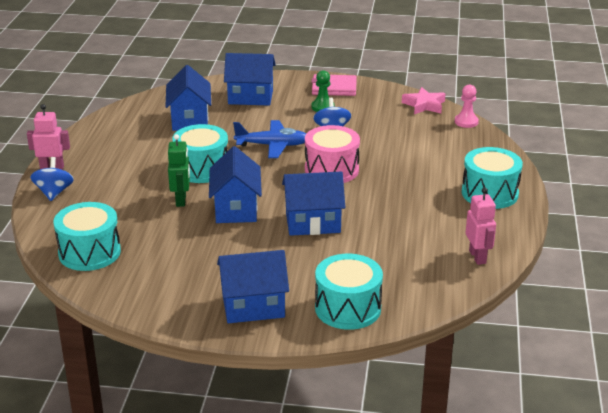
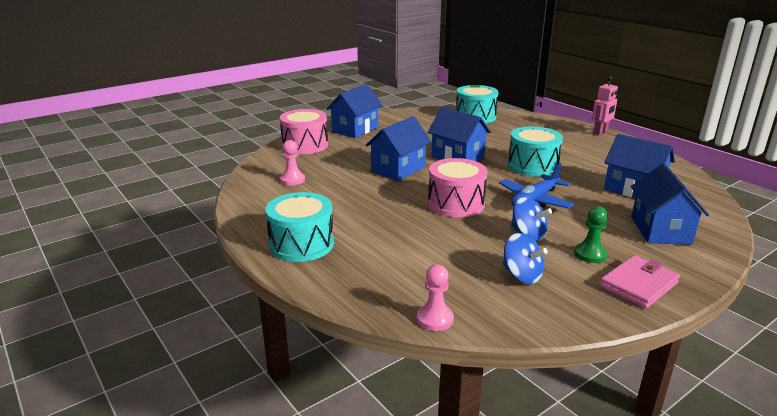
camera: 135 degrees right, 5 degrees down
blue spinning top [30,157,74,201] -> blue spinning top moved to [503,233,548,284]
green robot [168,134,190,207] -> none
blue house [224,53,276,105] -> blue house turned 45 degrees counterclockwise [631,163,709,245]
turquoise drum [315,253,383,330] -> pink drum [280,109,328,154]
pink star [402,87,445,114] -> none
pink robot [465,188,496,265] -> none
none -> pink pawn [280,140,305,185]

